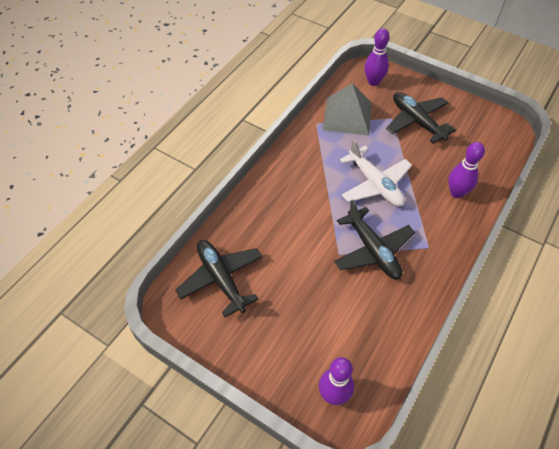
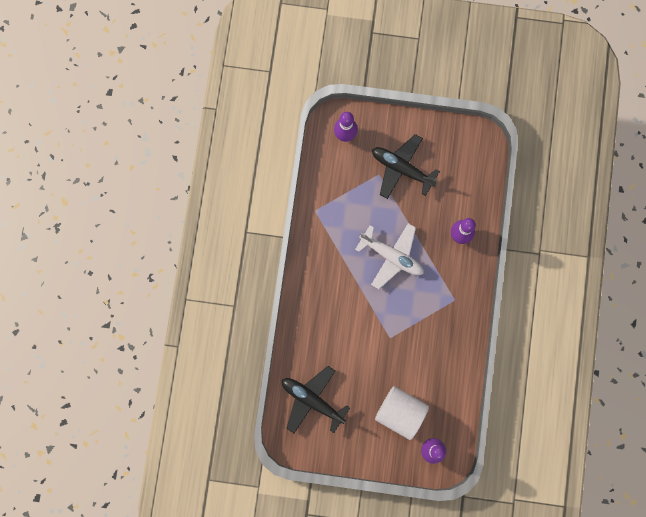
camera: 25 degrees left, 25 degrees up
grey pyramid [322,83,372,135] -> none
black plane [334,200,415,280] -> none
none -> white cylinder [375,386,429,440]

